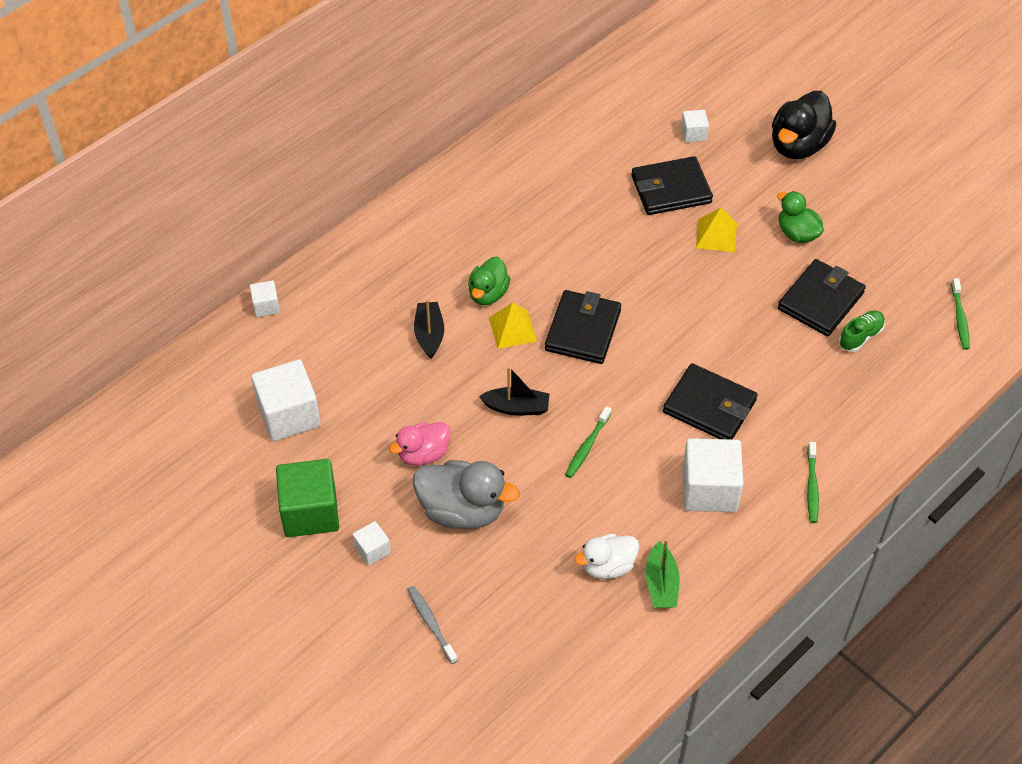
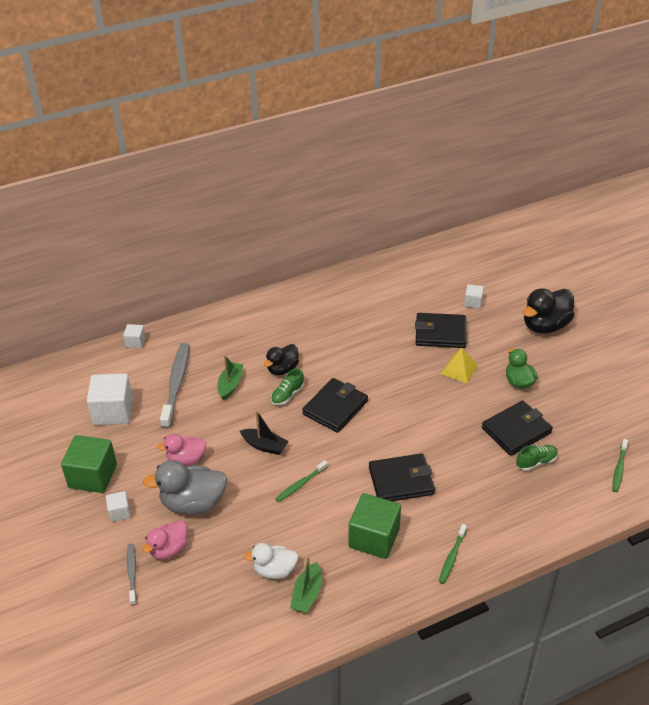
camera: 20 degrees right, 10 degrees down
grey duck [413,460,520,529] -> grey duck turned 135 degrees clockwise [143,460,227,515]
black boat [414,299,444,359] -> green boat [217,355,243,400]
green duck [468,257,511,305] -> black duck [264,344,299,375]
yellow pyramid [489,302,537,349] -> green shoe [271,368,304,405]
black wallet [663,363,758,440] -> black wallet turned 60 degrees counterclockwise [369,453,435,501]
white cube [682,438,744,512] -> green cube [349,493,401,559]
none -> pink duck [142,521,187,560]
none -> grey toothbrush [160,343,189,429]

